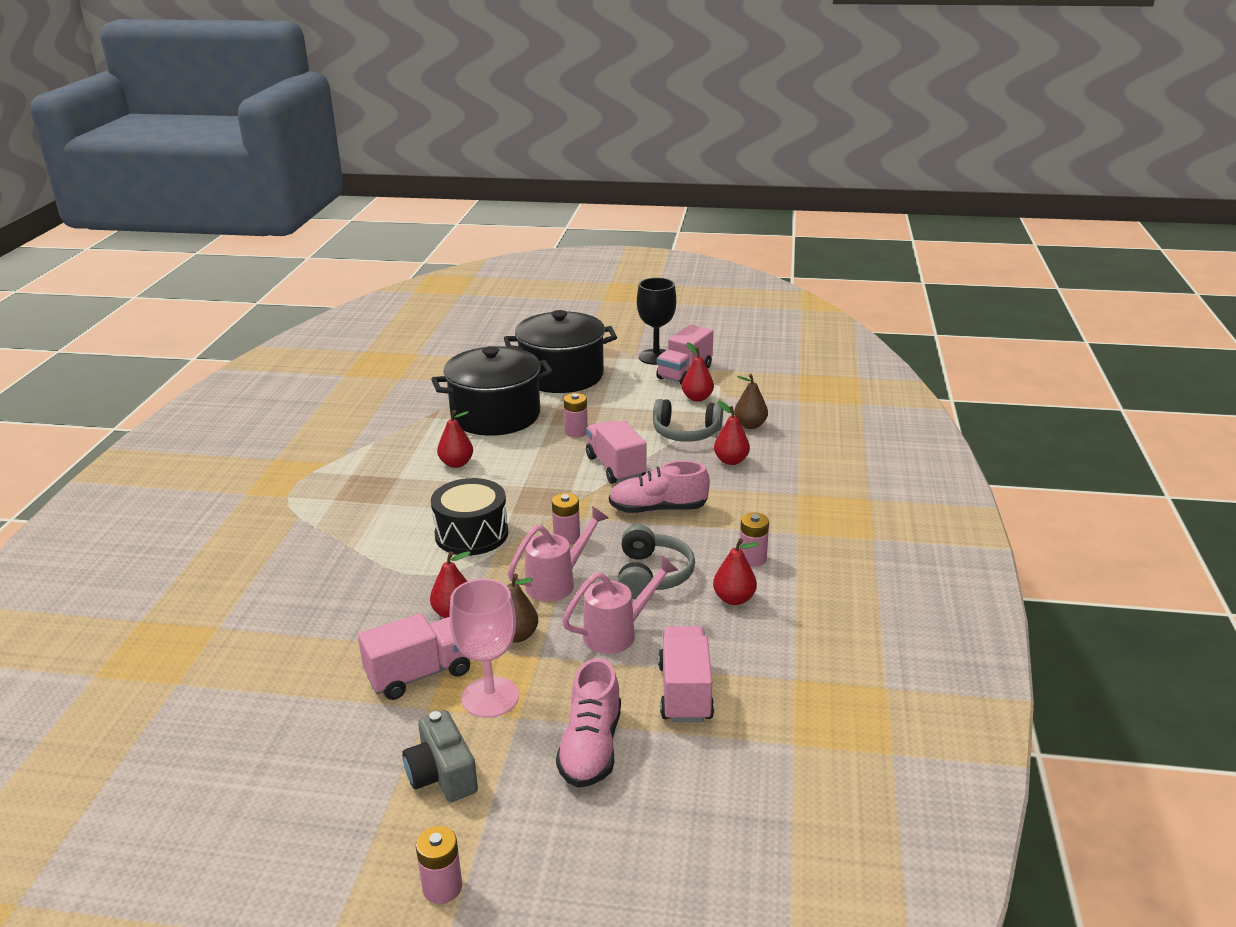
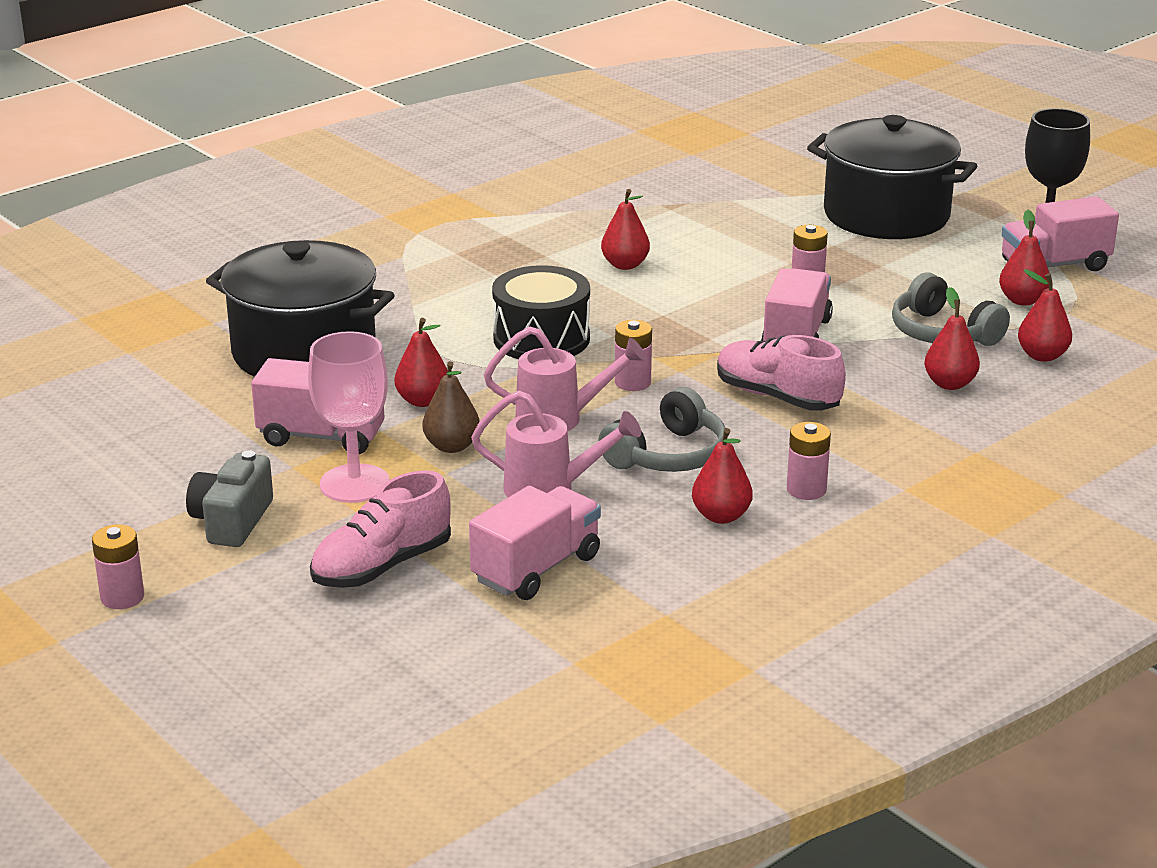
camera: 40 degrees right, 0 degrees up
black pot [431,346,554,436] -> black pot moved to [206,240,395,377]
brown pear [734,374,768,429] -> red pear [1018,269,1072,362]

